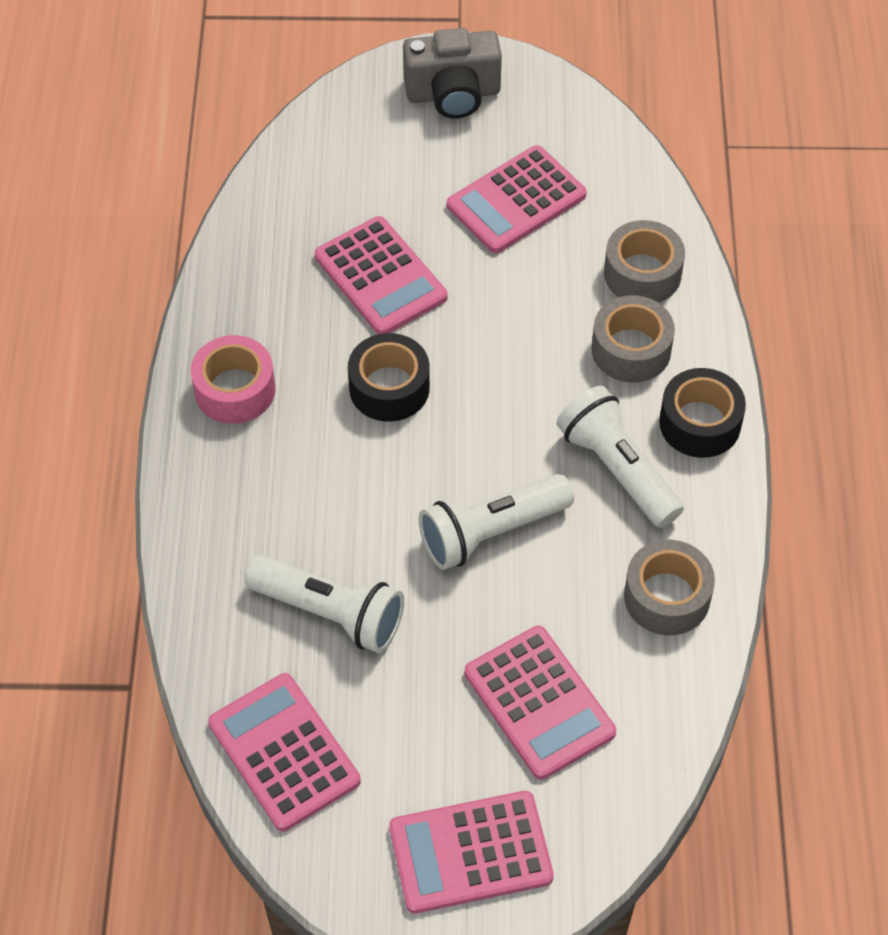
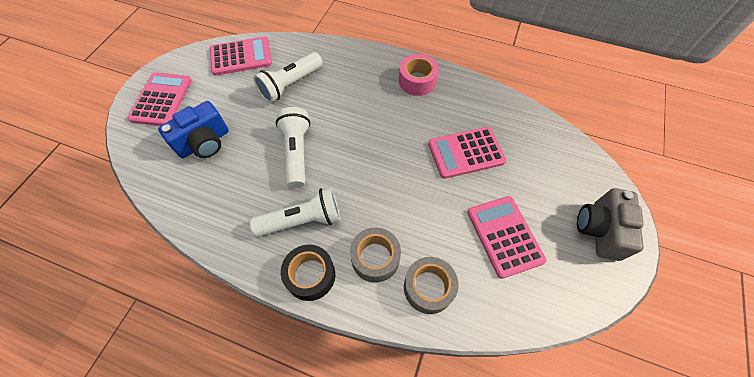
camera: 110 degrees right, 5 degrees up
black tape [348,333,430,422] -> none
pink calculator [465,626,616,780] -> blue camera [158,101,229,158]
grey tape [624,540,715,635] -> none

